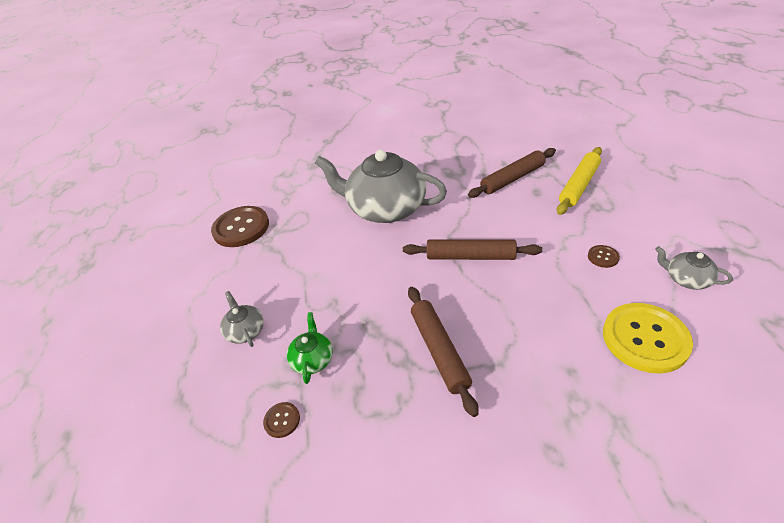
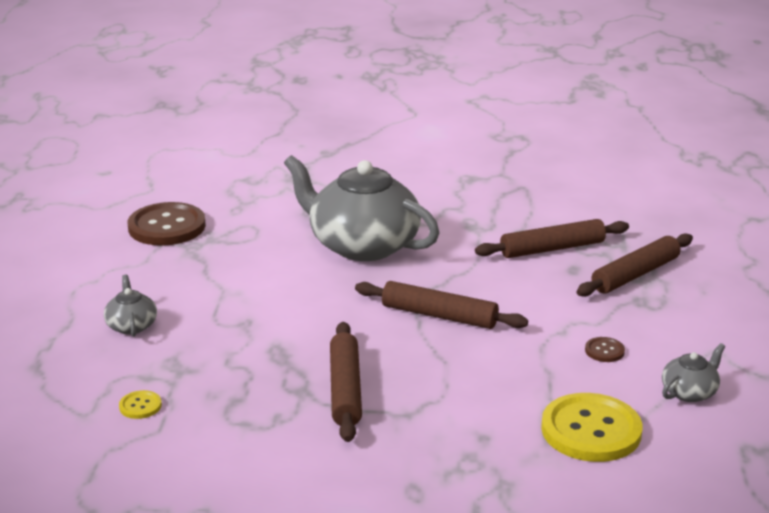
camera: 10 degrees right, 15 degrees down
brown button [263,402,300,438] -> yellow button [119,390,162,419]
green teapot [287,312,333,384] -> none
yellow rolling pin [557,147,602,215] -> brown rolling pin [577,233,693,297]
grey teapot [655,246,733,290] -> grey teapot turned 90 degrees clockwise [662,343,725,402]

